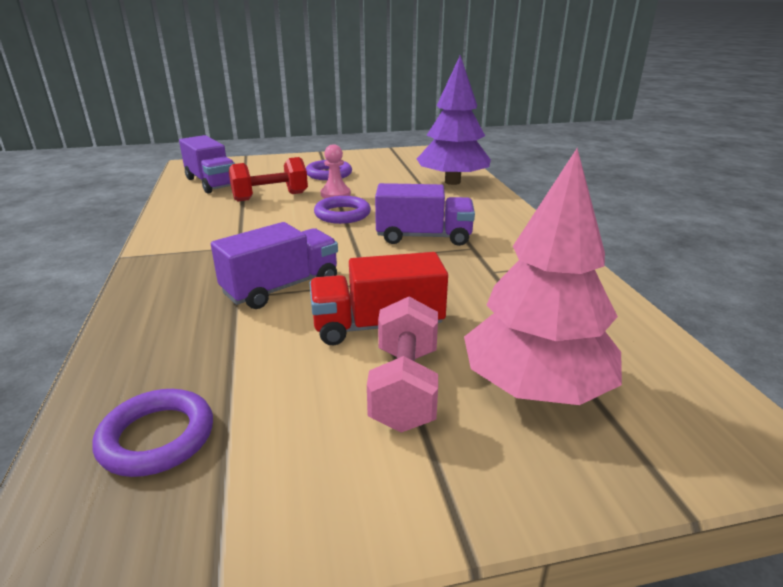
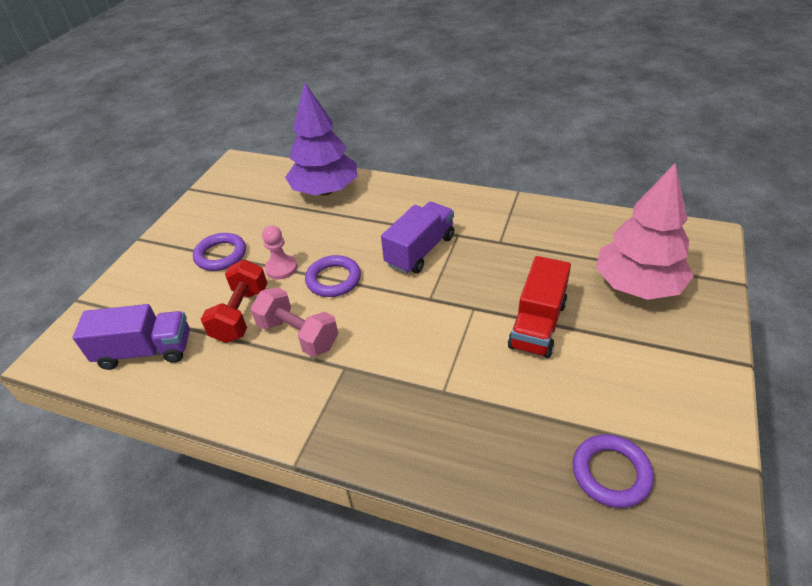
camera: 55 degrees left, 15 degrees up
purple truck [211,222,338,309] -> none
pink dumbbell [367,297,438,433] -> pink dumbbell moved to [251,287,338,357]

